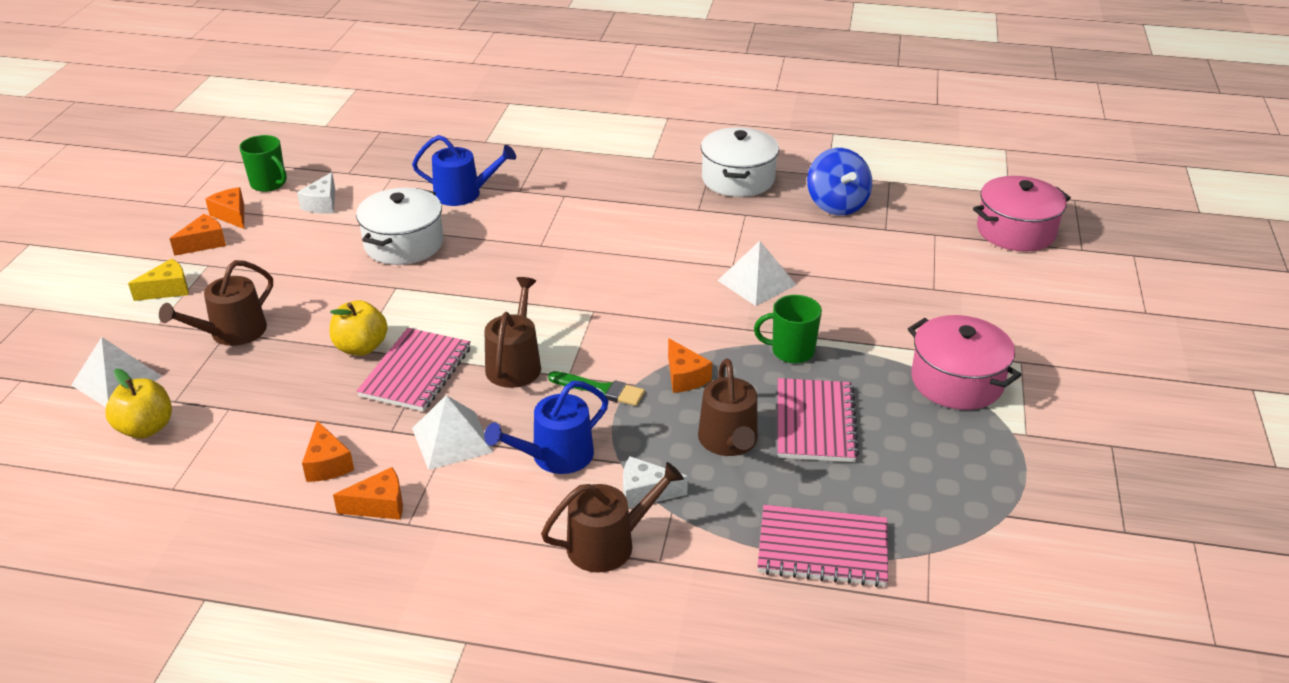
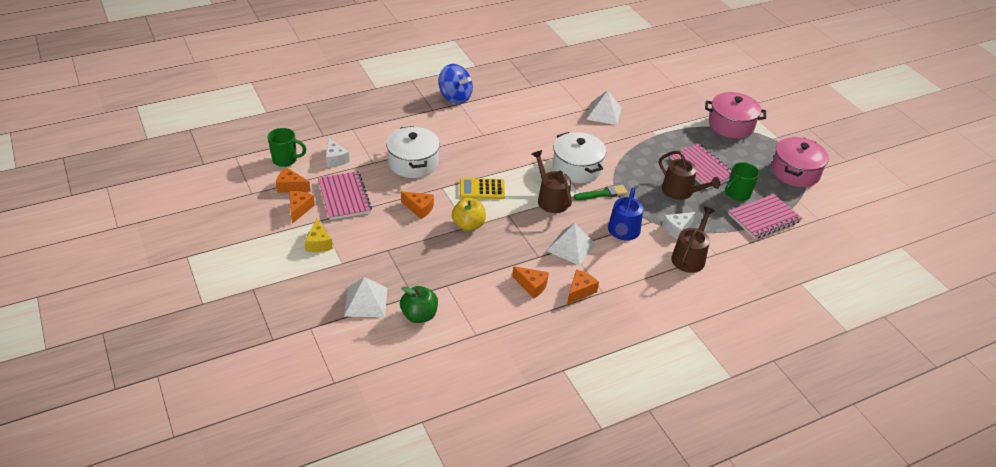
camera: 40 degrees left, 5 degrees up
yellow apple [105,369,172,438] -> green apple [400,286,438,323]
yellow cheese [128,259,189,301] -> yellow cheese turned 150 degrees clockwise [305,219,333,252]
brown watering can [159,260,273,346] -> none
pink notebook [357,328,471,412] -> pink notebook moved to [318,171,372,220]
blue watering can [412,135,516,206] -> none
orange cheese [668,338,712,393] -> orange cheese moved to [401,191,434,219]
white pot [701,127,779,197] -> white pot moved to [553,132,606,183]
green mug [754,295,822,364] -> green mug moved to [725,162,759,201]
blue spinning top [807,148,872,216] -> blue spinning top moved to [439,64,473,104]
pink pot [973,176,1071,252] -> pink pot moved to [771,137,829,187]
none -> yellow calculator [460,178,505,199]

